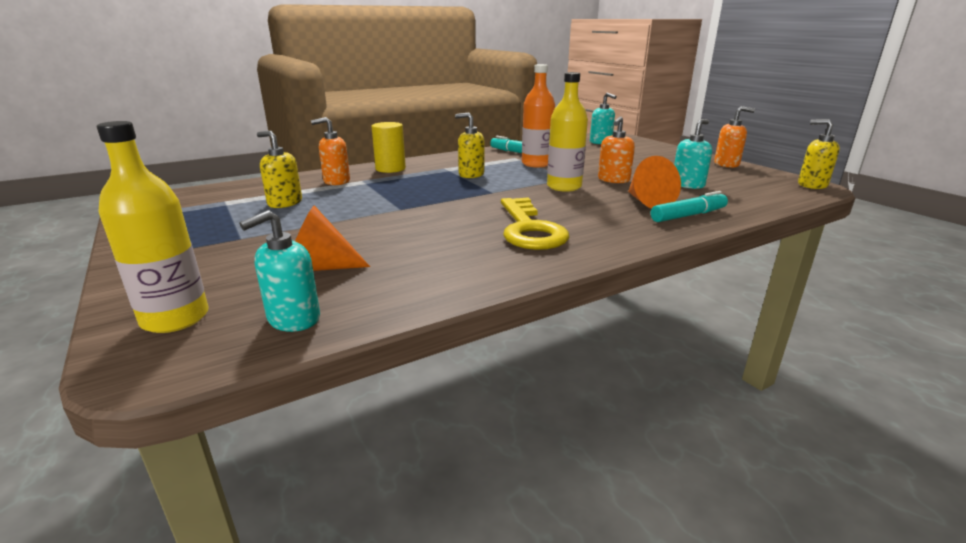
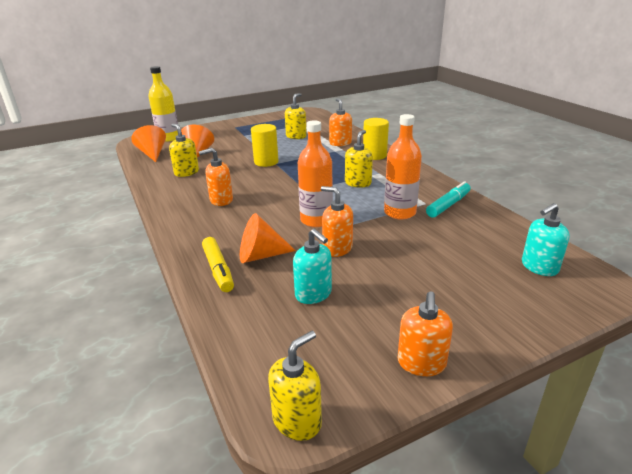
camera: 95 degrees right, 5 degrees up
turquoise soap dispenser [239,210,320,332] -> orange cone [131,125,166,162]
yellow key [501,197,569,250] -> orange soap dispenser [199,148,233,206]
yellow bottle [547,72,588,192] -> orange bottle [298,120,333,227]
turquoise marker [651,191,728,222] -> yellow marker [202,237,234,292]
none -> yellow soap dispenser [169,123,199,177]
none -> yellow cylinder [251,124,278,167]

